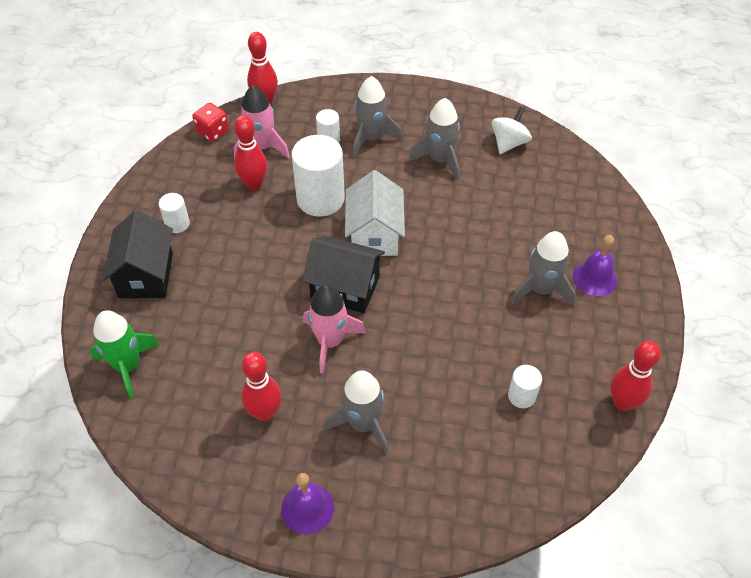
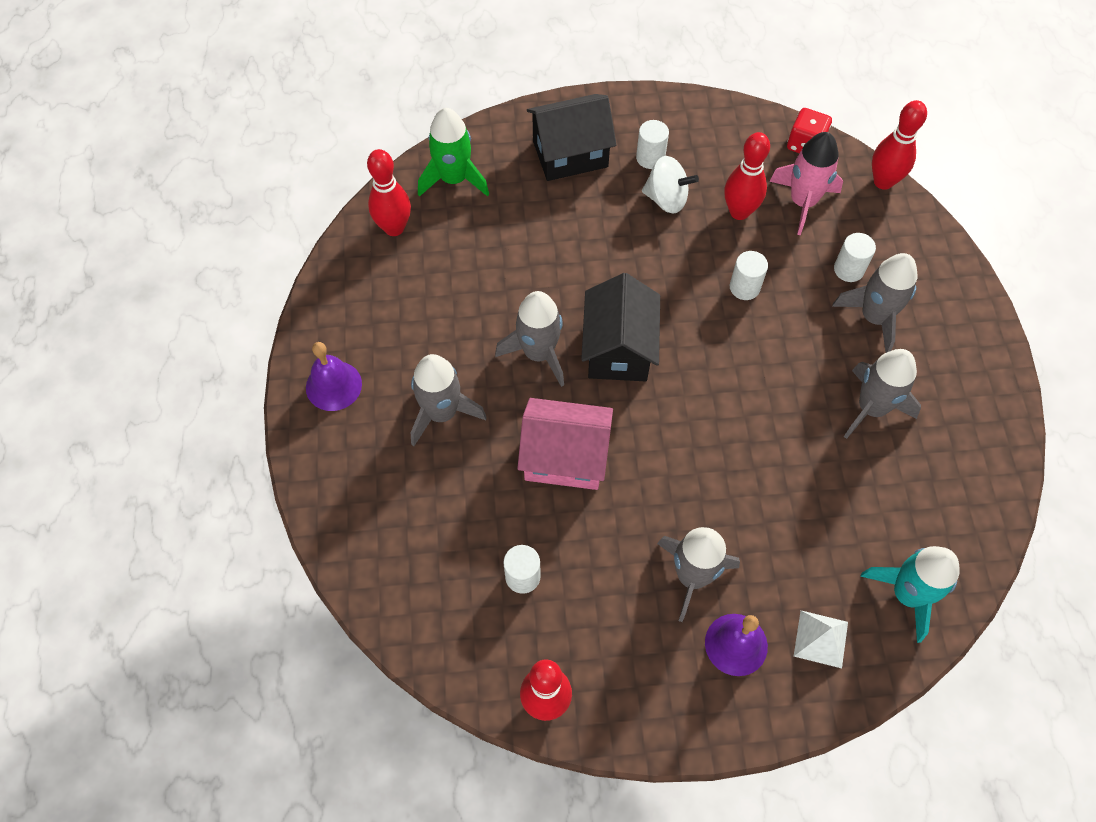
camera: 75 degrees right, 10 degrees up
red bowling pin [241,352,282,422] -> red bowling pin moved to [367,149,411,236]
white cylinder [291,135,345,217] -> white cylinder [730,251,768,300], size x0.50
pink rocket [303,285,366,373] -> grey rocket [495,291,564,387]
white house [345,170,405,256] -> none
white spinning top [492,107,532,154] -> white spinning top moved to [642,156,699,214]
none -> pink house [517,398,613,490]
none -> white pyramid [794,610,848,668]
none -> turquoise rocket [860,546,960,643]

